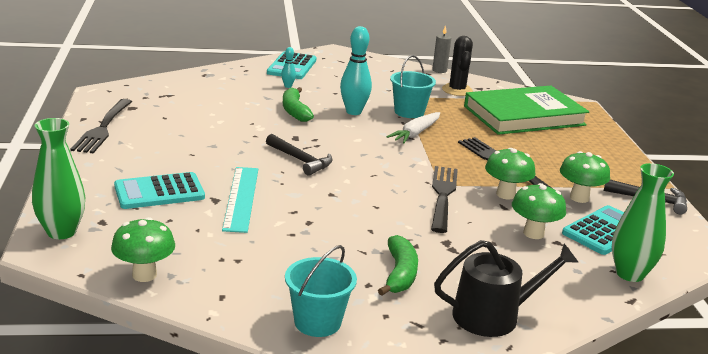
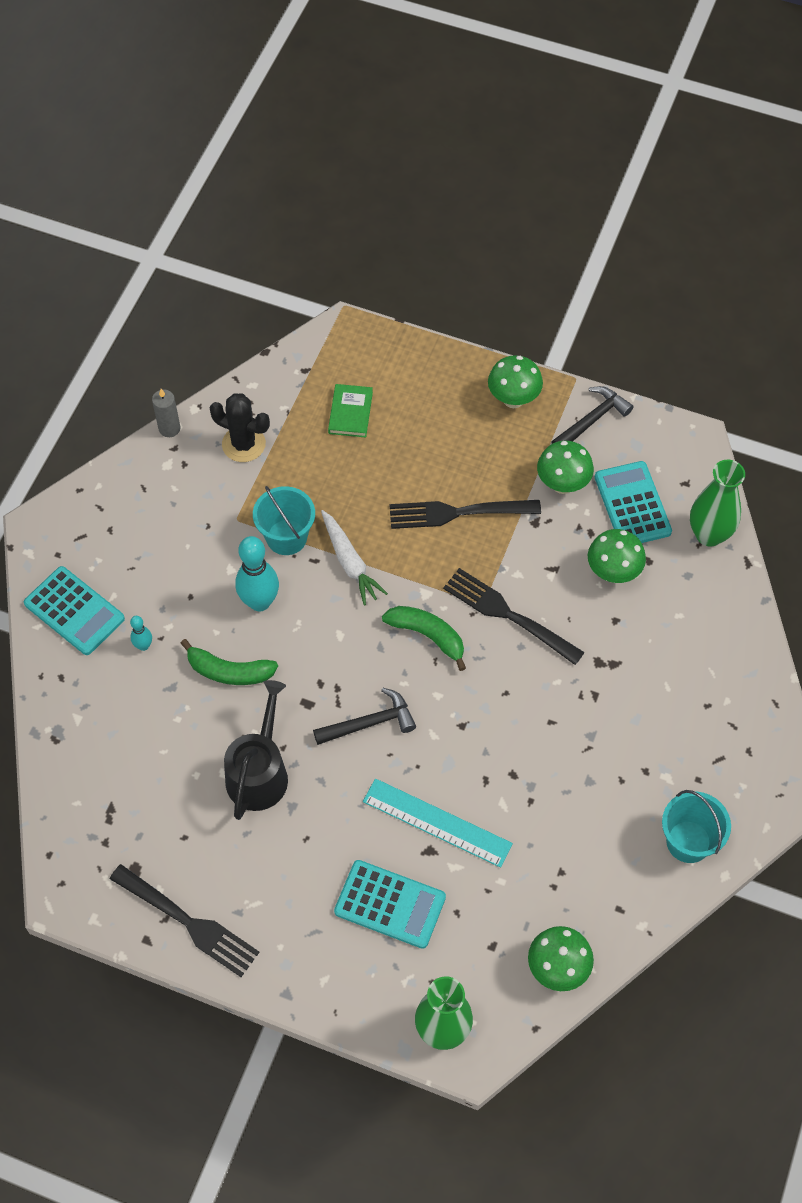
camera: 60 degrees left, 35 degrees up
turquoise calculator [114,172,205,209] -> turquoise calculator turned 75 degrees counterclockwise [334,860,446,949]
green banana [378,235,418,296] -> green banana moved to [382,606,466,671]
black watering can [434,240,578,337] -> black watering can moved to [224,680,288,820]
green book [464,86,589,135] -> green book [328,384,373,438], size x0.41
green mushroom [485,148,536,200] -> green mushroom moved to [488,355,543,408]

